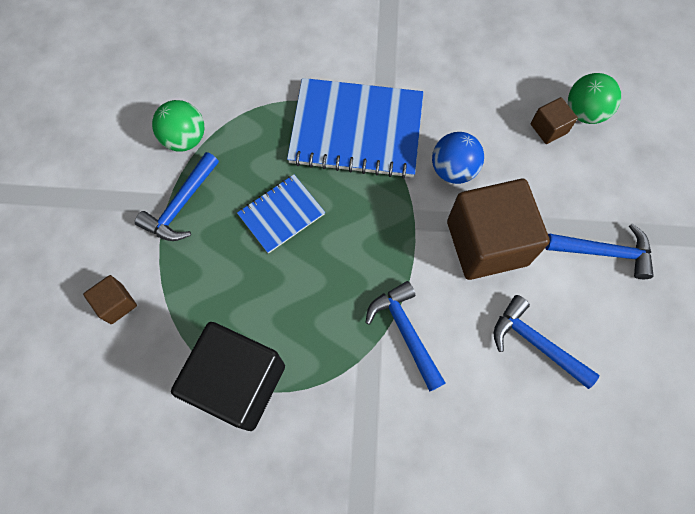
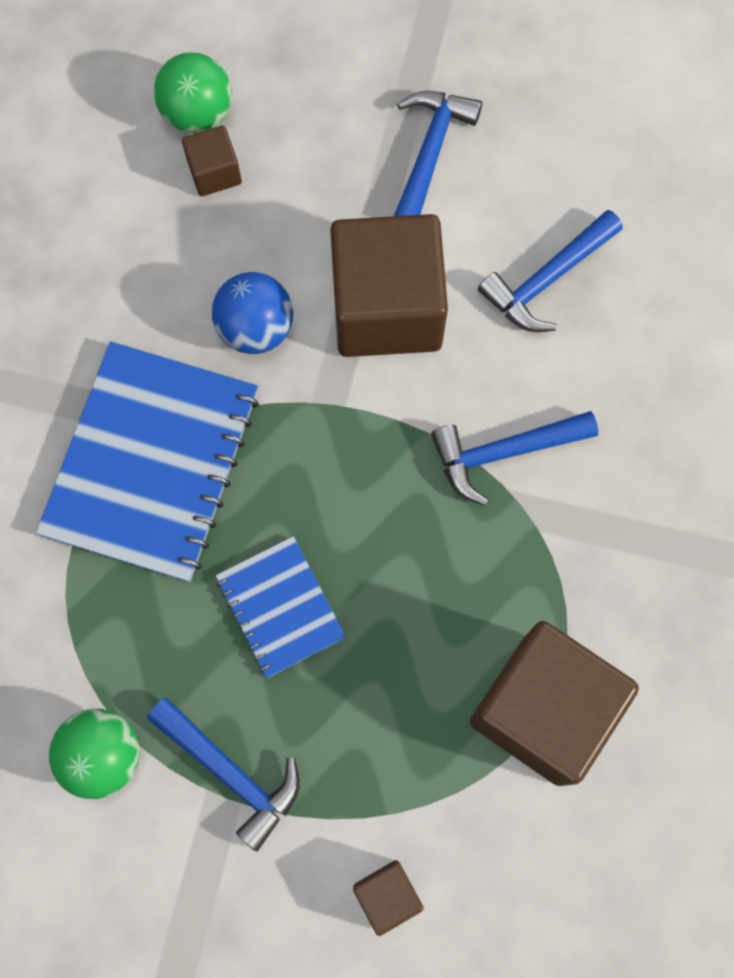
camera: 80 degrees left, 5 degrees up
black cube [171,322,285,431] -> brown cube [470,621,639,786]

